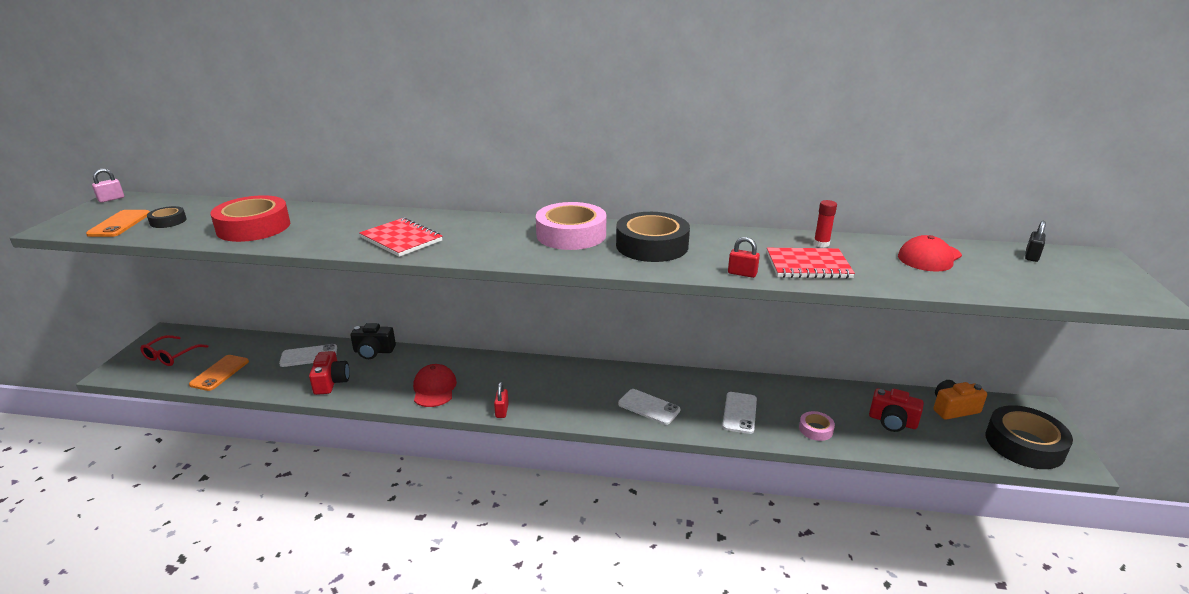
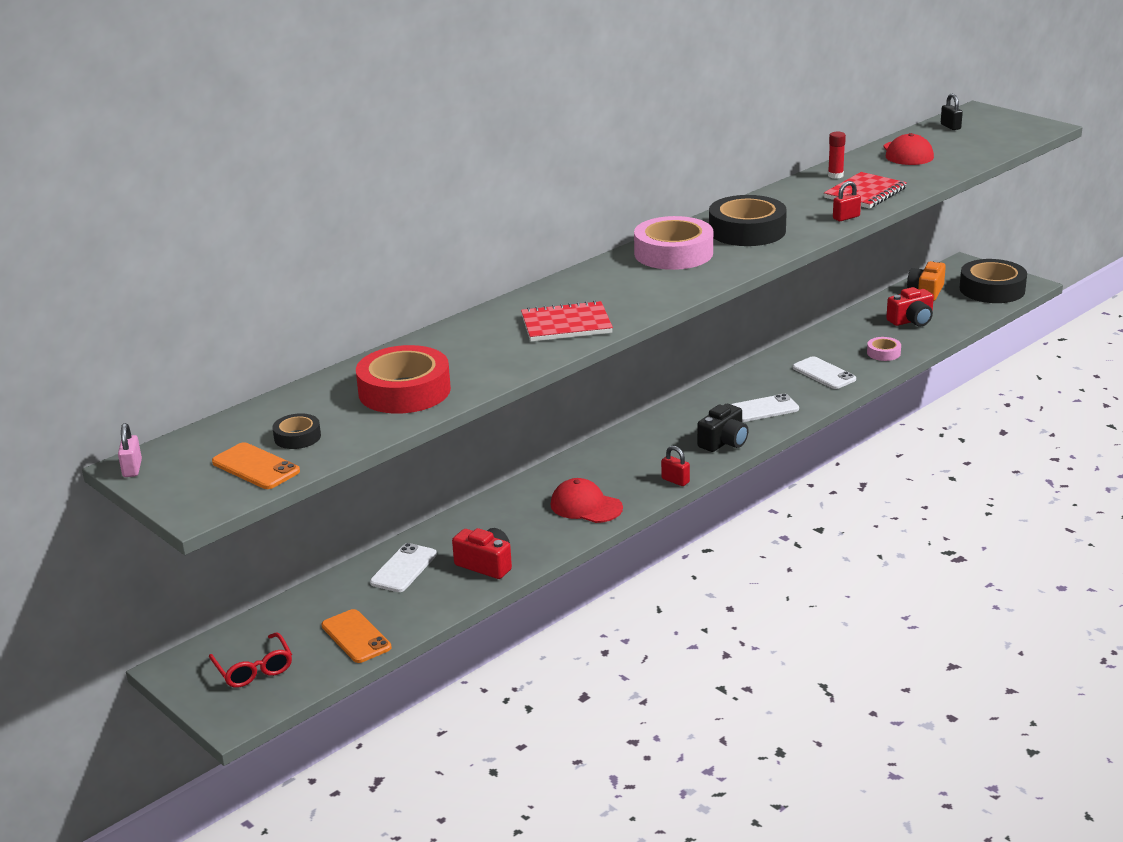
camera: 50 degrees left, 0 degrees up
black camera [350,323,396,359] -> black camera moved to [697,404,748,452]

